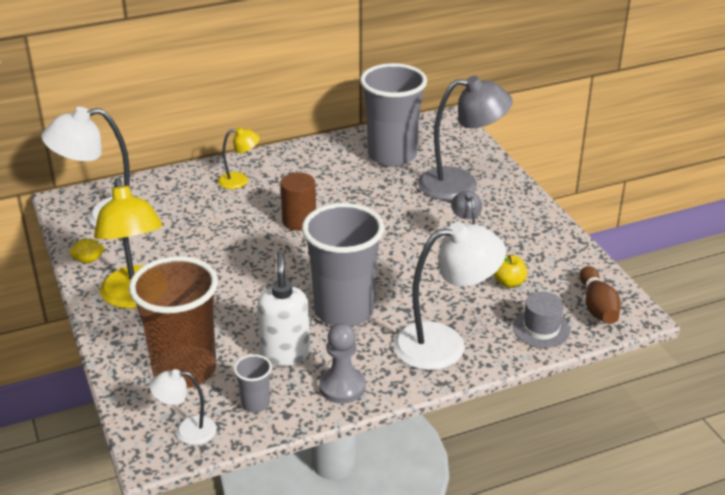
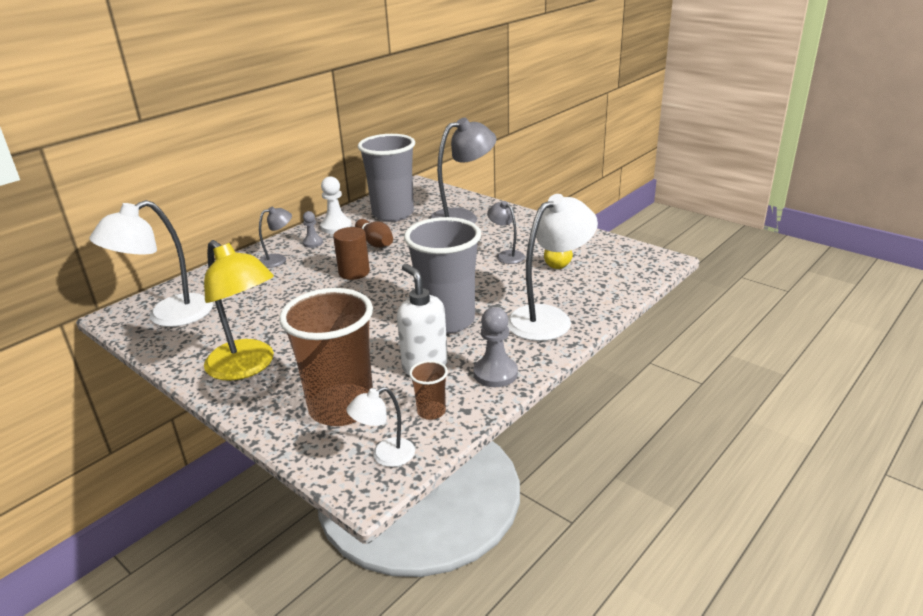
camera: 25 degrees left, 5 degrees down
yellow lemon [69,239,105,263] -> none
yellow lamp [218,127,260,189] -> grey lamp [259,206,292,268]
grey cup [234,354,272,413] -> brown cup [409,360,448,420]
grey hat [513,292,570,348] -> none
brown bowling pin [580,266,621,324] -> brown bowling pin moved to [355,219,393,248]
none -> grey pawn [303,211,323,248]
none -> white pawn [320,176,352,234]

